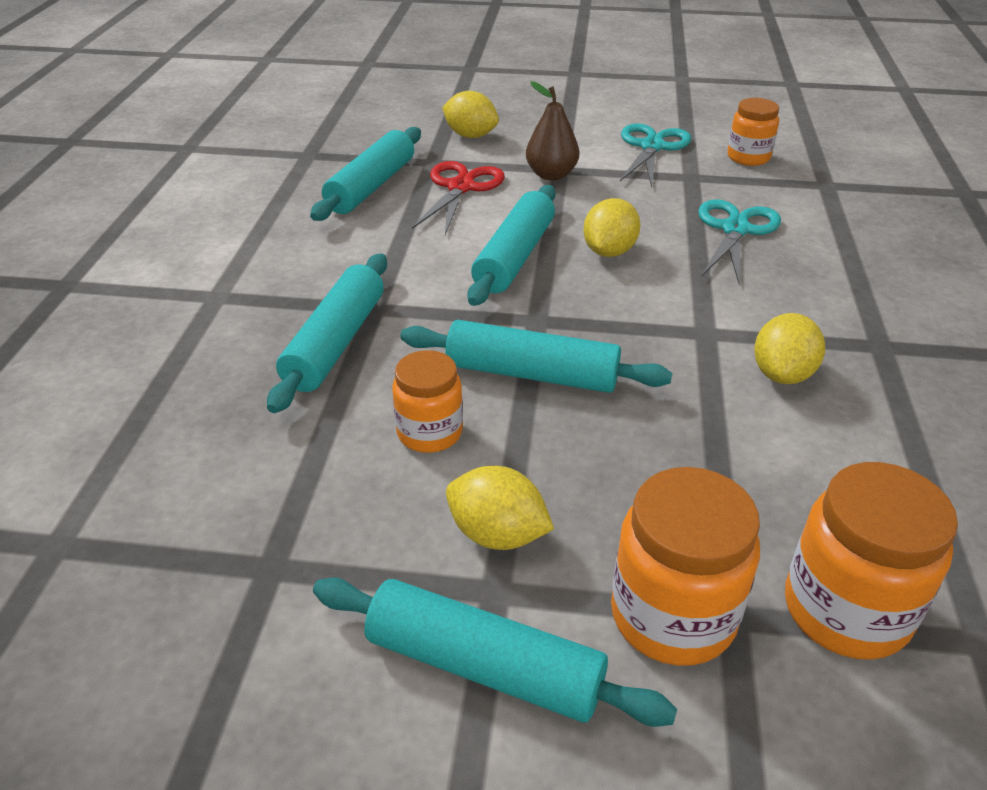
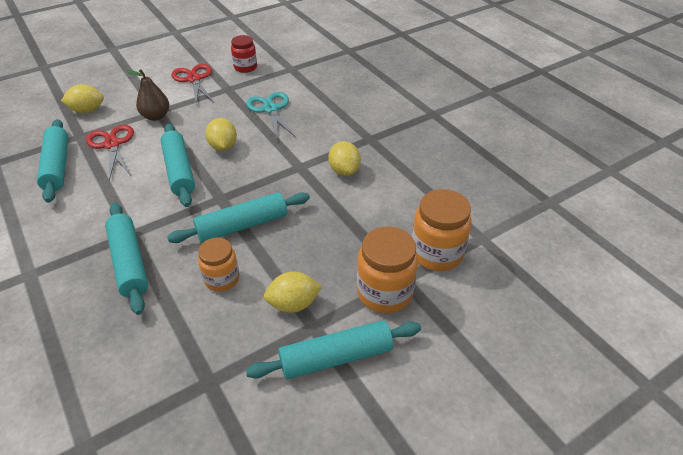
camera: 40 degrees left, 5 degrees up
turquoise scissors [620,123,692,187] -> red scissors [171,64,214,105]
orange jar [727,98,779,166] -> red jar [231,35,257,73]

